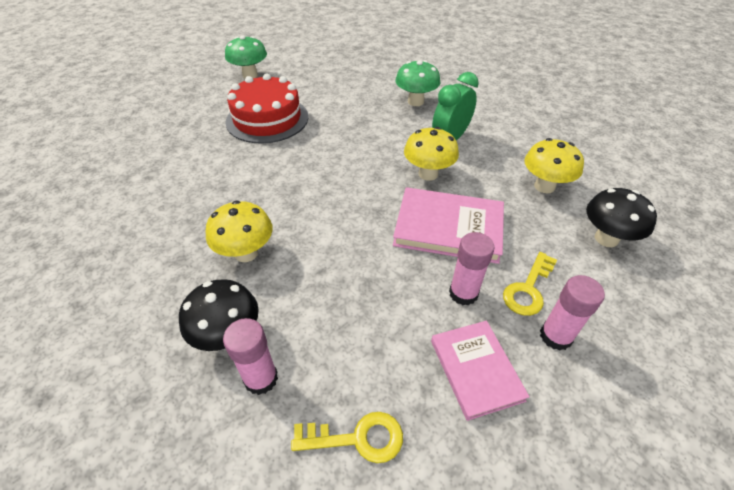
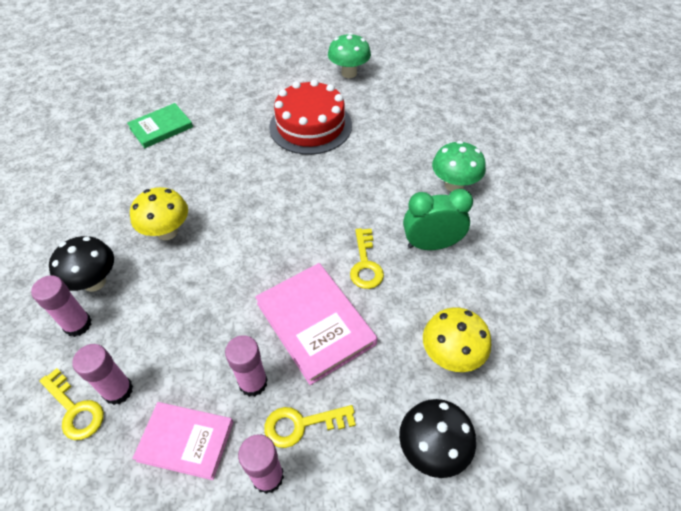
camera: 45 degrees right, 5 degrees up
yellow mushroom [404,127,459,181] -> yellow key [350,228,384,289]
pink book [431,321,530,421] -> pink book turned 75 degrees clockwise [132,402,233,480]
none -> pink glue stick [72,344,133,405]
none -> green book [127,103,193,148]

